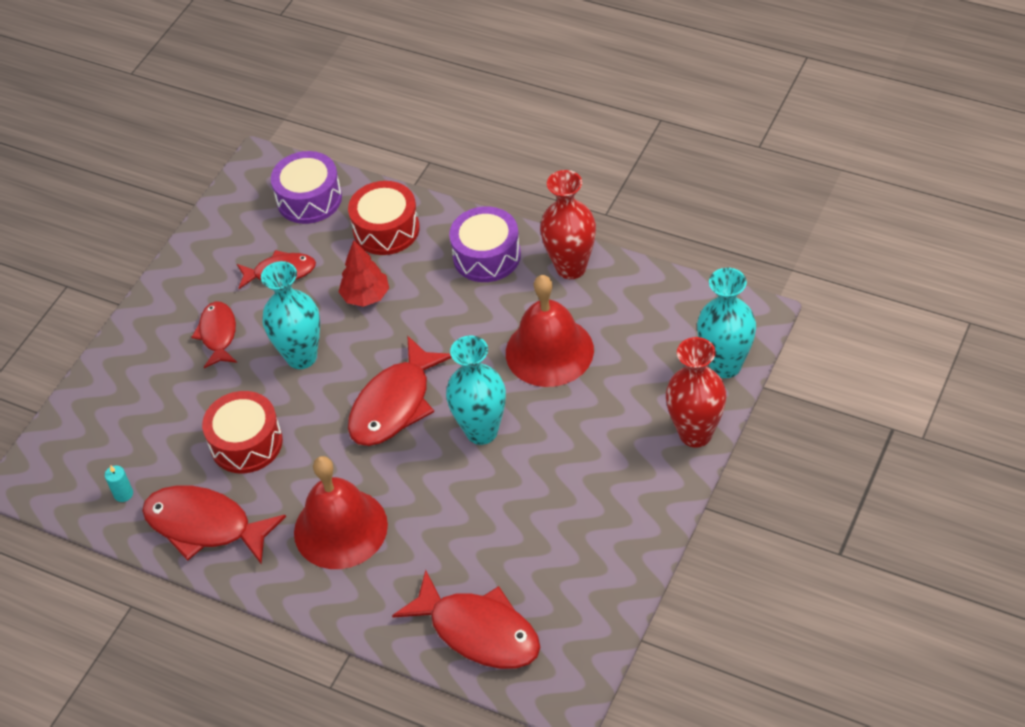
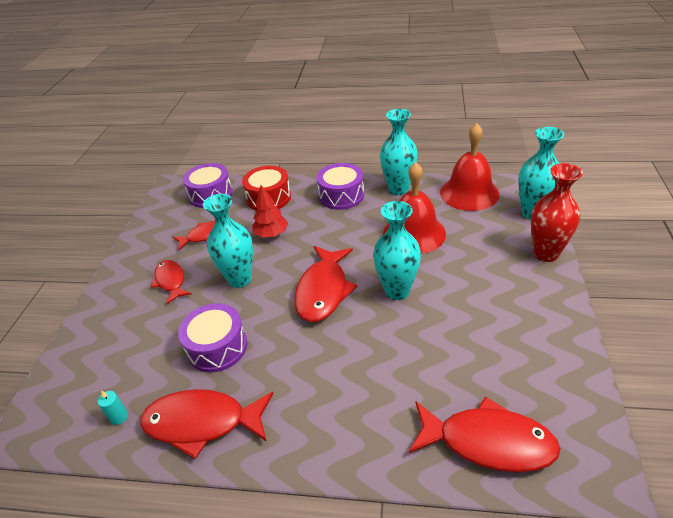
camera: 20 degrees left, 10 degrees down
red drum [202,391,283,473] -> purple drum [178,303,247,373]
red bell [294,456,388,569] -> red bell moved to [440,123,500,211]
red vase [540,170,596,279] -> turquoise vase [380,109,418,195]

